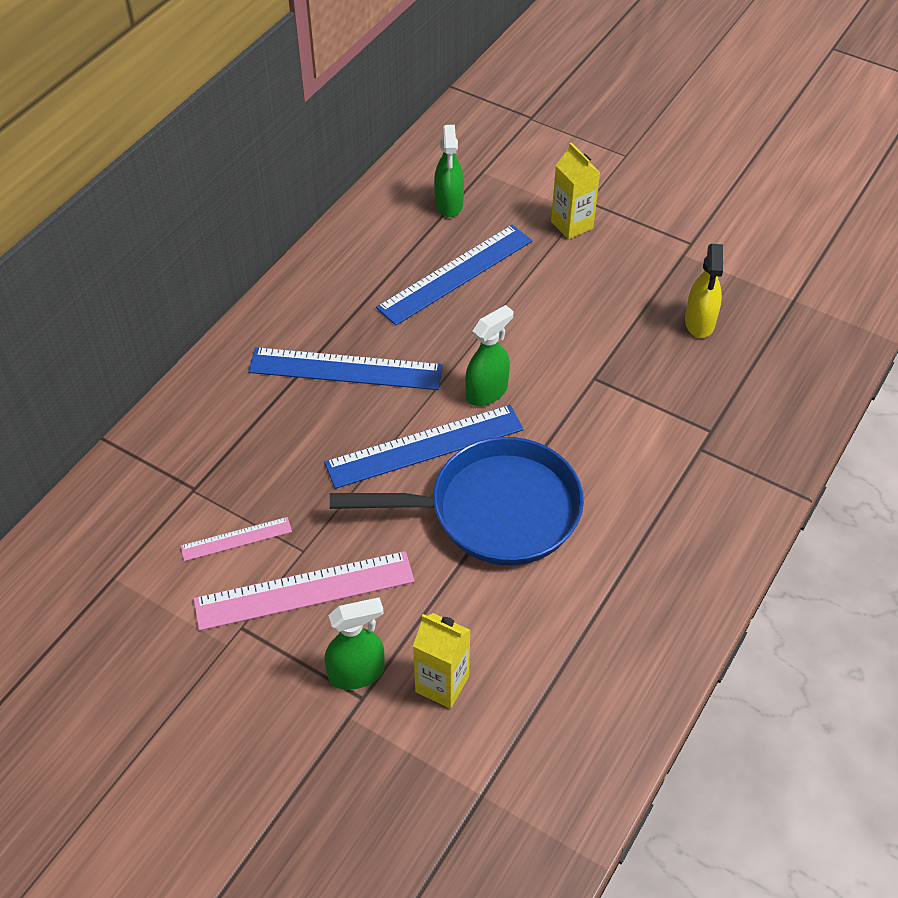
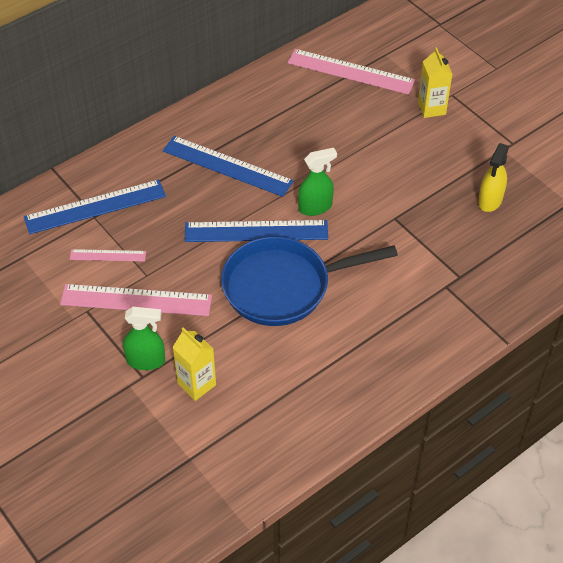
camera: 20 degrees right, 0 degrees up
blue pan [330,437,584,565] -> blue pan turned 150 degrees clockwise [221,237,398,326]
blue ruler [376,225,532,326] -> blue ruler moved to [24,180,166,234]
green spray bottle [434,125,464,217] -> pink ruler [288,49,415,95]

